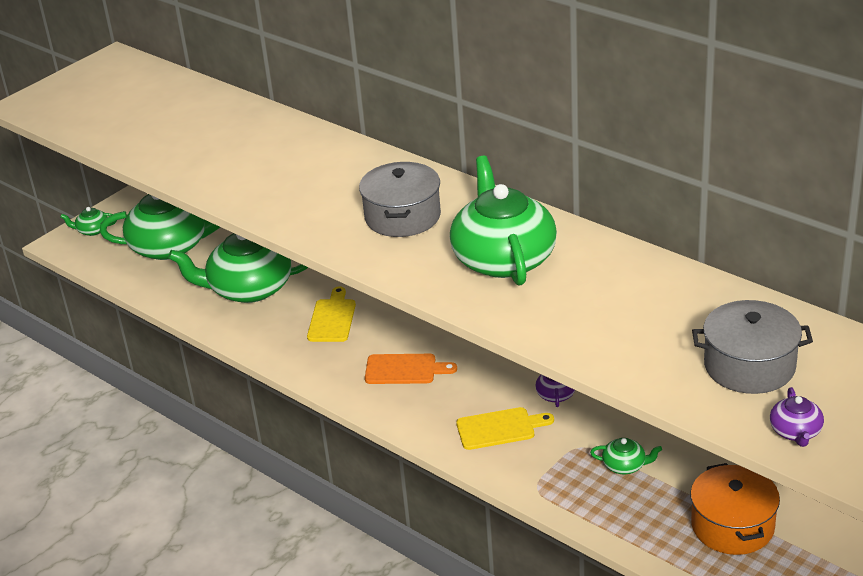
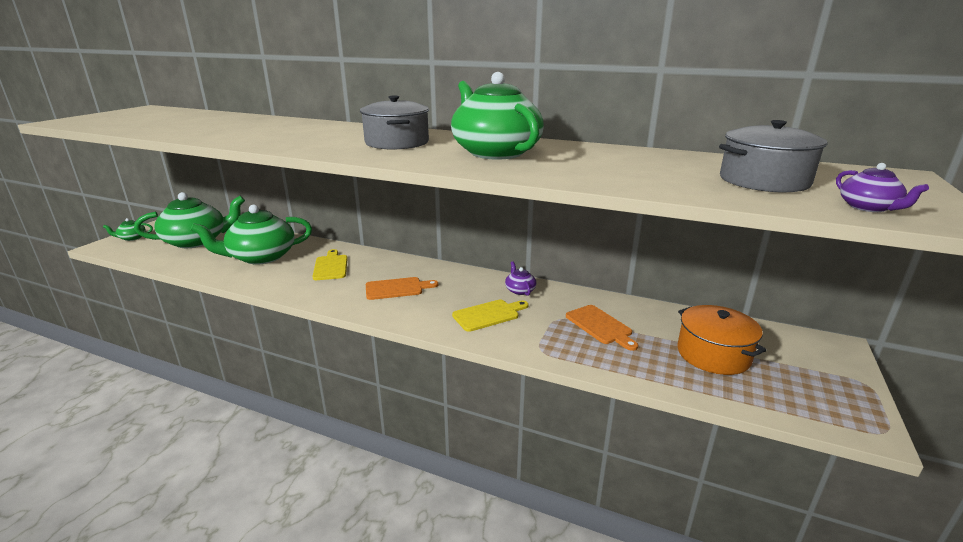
camera: 20 degrees left, 10 degrees down
green teapot [590,438,662,474] -> orange cutting board [566,305,638,351]

